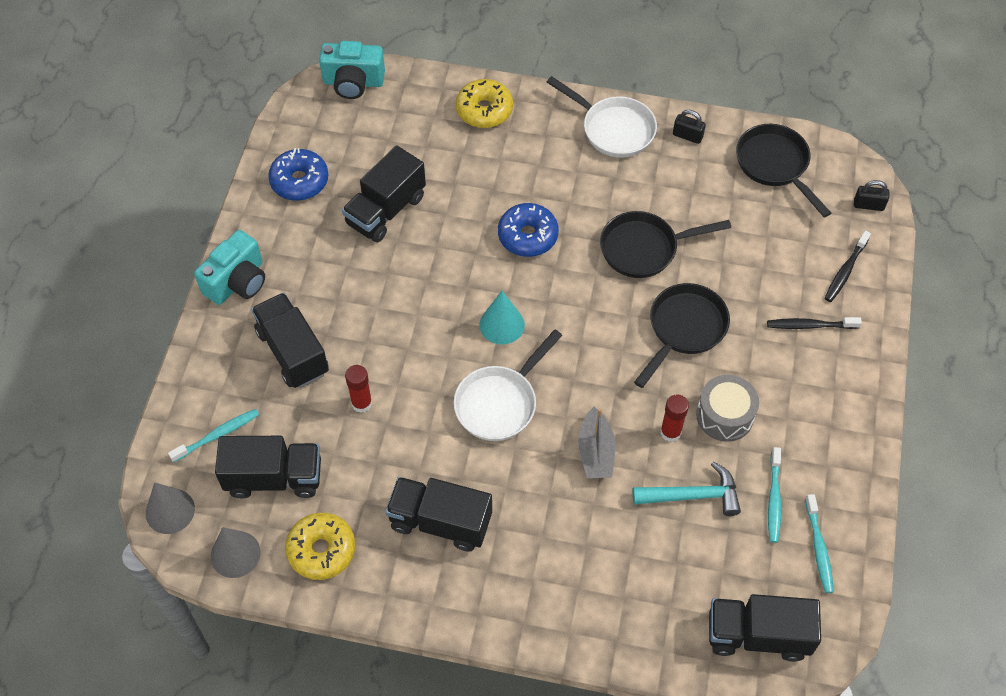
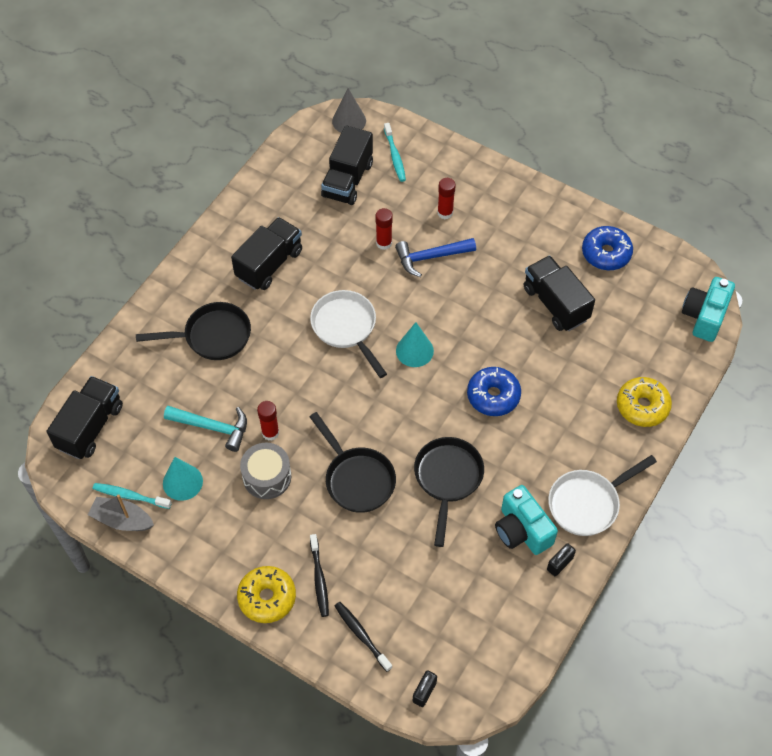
camera: 110 degrees right, 0 degrees up
turquoise camera [194,230,265,305] -> turquoise camera moved to [495,485,558,555]
grey cone [211,527,260,578] -> none
black truck [251,293,329,388] -> red glue stick [437,178,456,219]
yellow donut [285,513,355,580] -> yellow donut moved to [237,566,296,623]
grey boat [578,407,615,478] -> grey boat moved to [88,494,154,531]
turquoise hammer [632,462,741,516] -> turquoise hammer turned 90 degrees counterclockwise [164,406,247,452]
black pan [736,124,831,217] -> black pan moved to [136,302,251,360]
black toothbrush [767,317,862,329] -> black toothbrush turned 150 degrees clockwise [310,534,329,617]
turquoise toothbrush [768,447,781,543] -> turquoise cone [163,457,203,501]
none -> blue hammer [395,238,476,277]

